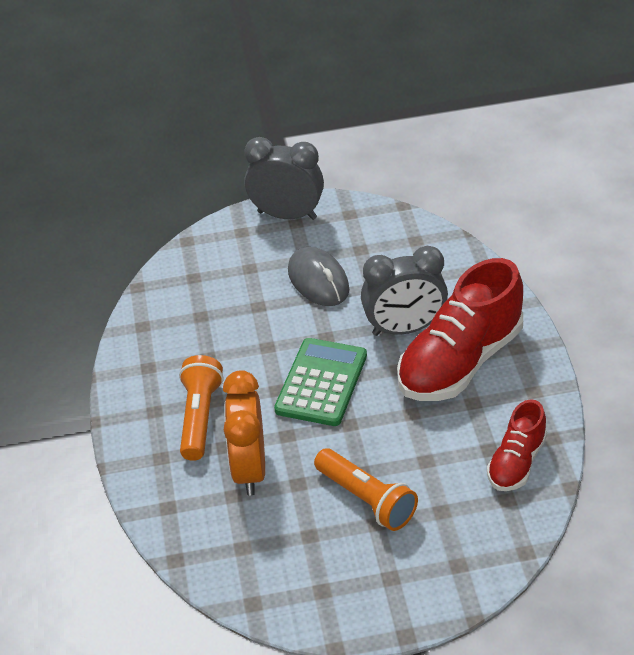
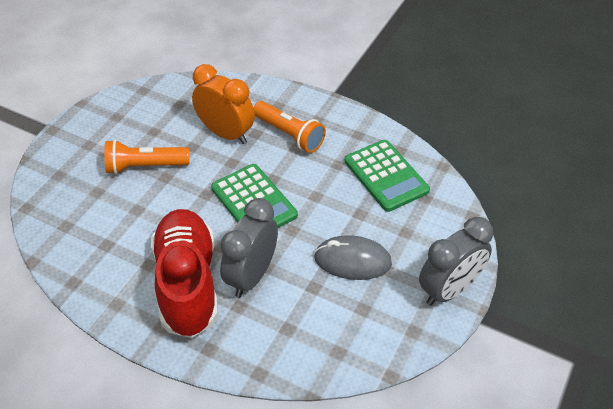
camera: 125 degrees right, 5 degrees up
red shoe [487,399,547,491] -> none
none -> green calculator [344,140,430,212]

